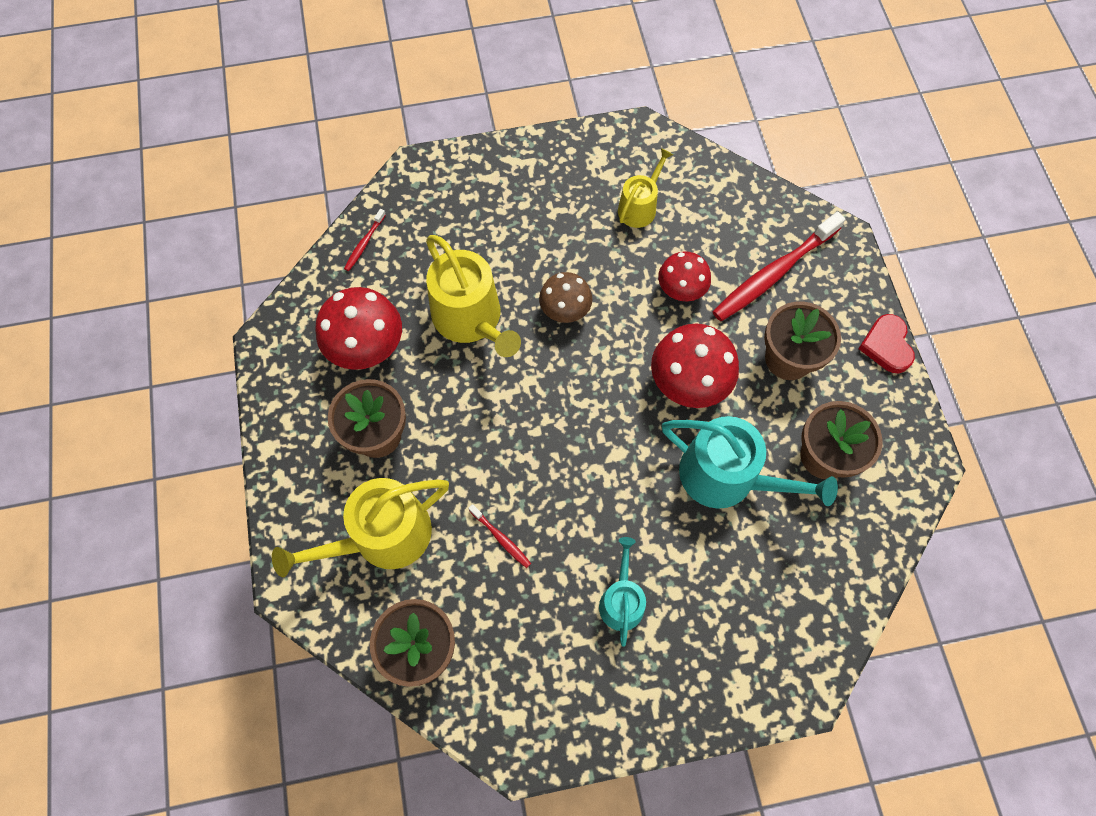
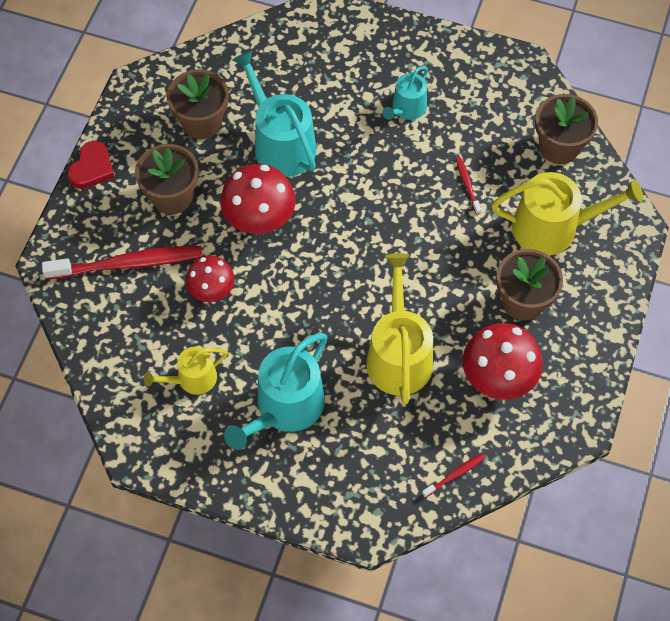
camera: 150 degrees left, 5 degrees down
brown mushroom [539,272,592,323] -> none
none -> turquoise watering can [224,333,327,450]

